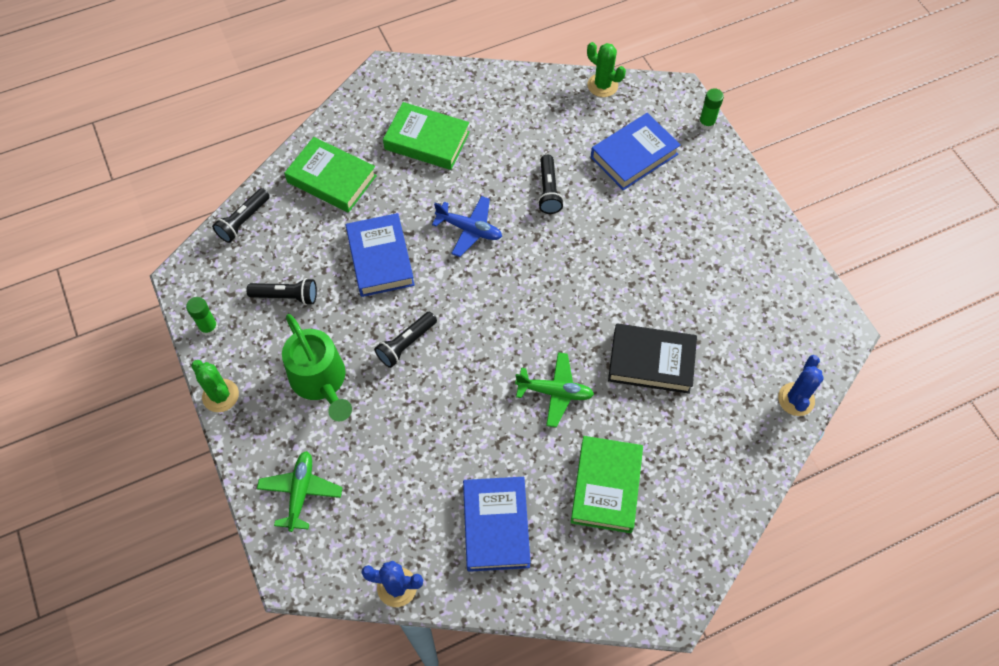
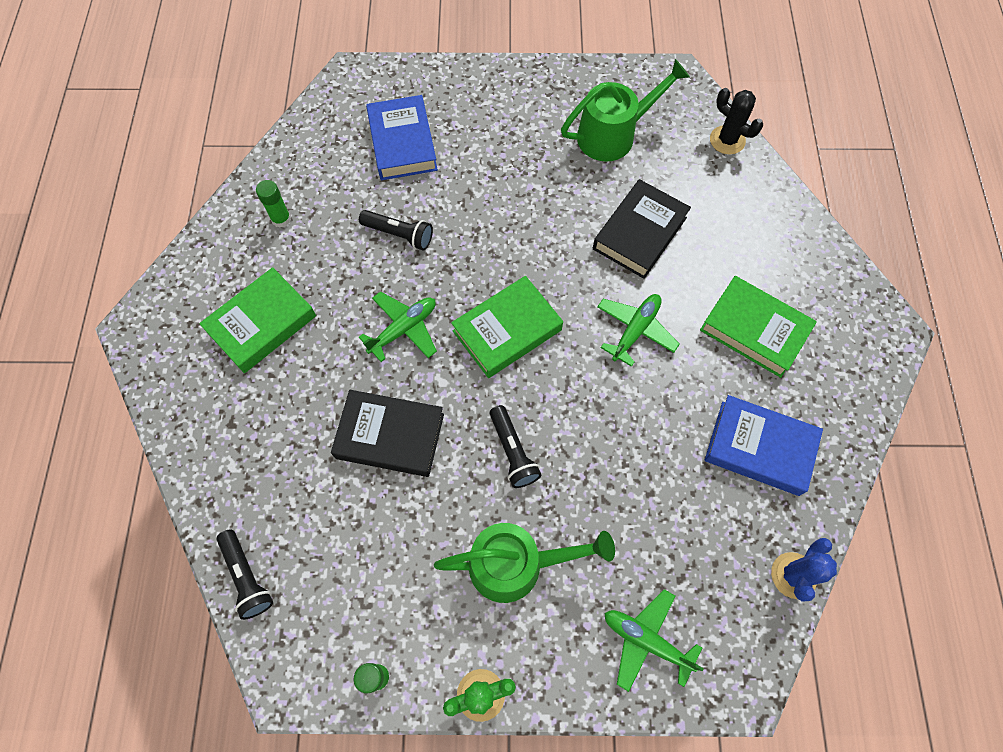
camera: 65 degrees left, 5 degrees up
black flashlight [246,278,317,305] -> none
green book [285,137,377,213] -> green book moved to [451,276,563,378]
blue book [346,213,415,297] -> black book [331,390,444,477]
blue plane [432,196,502,257] -> green plane [359,291,437,362]
green cactus [587,42,626,97] -> none
green glue stick [699,88,724,130] -> green glue stick moved to [256,180,291,228]
blue cactus [778,355,824,416] -> black cactus [710,88,763,155]
none -> green watering can [561,59,690,162]

